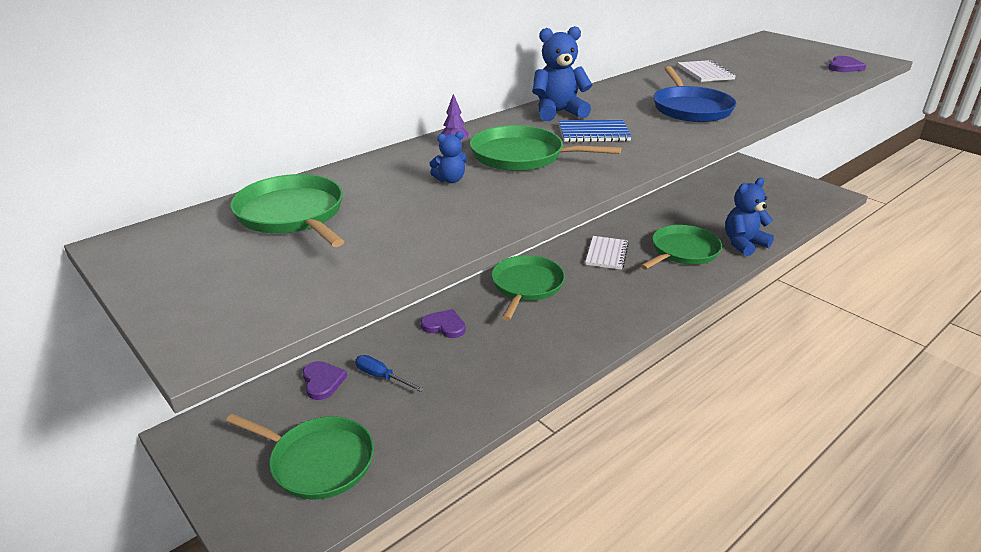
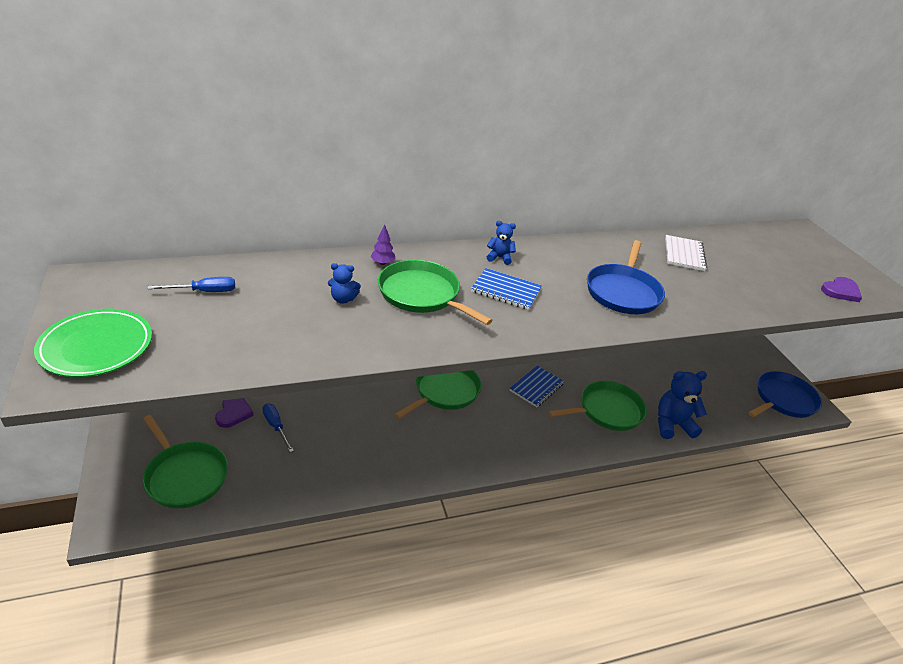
camera: 20 degrees right, 5 degrees up
green pan [230,174,345,247] -> blue screwdriver [147,277,235,292]
purple heart [421,309,466,338] -> none
blue teddy bear [532,26,592,121] -> blue teddy bear [487,221,516,265], size x0.52
white notebook [585,236,629,270] -> blue notebook [510,366,564,407]
none -> green plate [34,309,152,377]
none -> blue pan [748,371,822,418]

